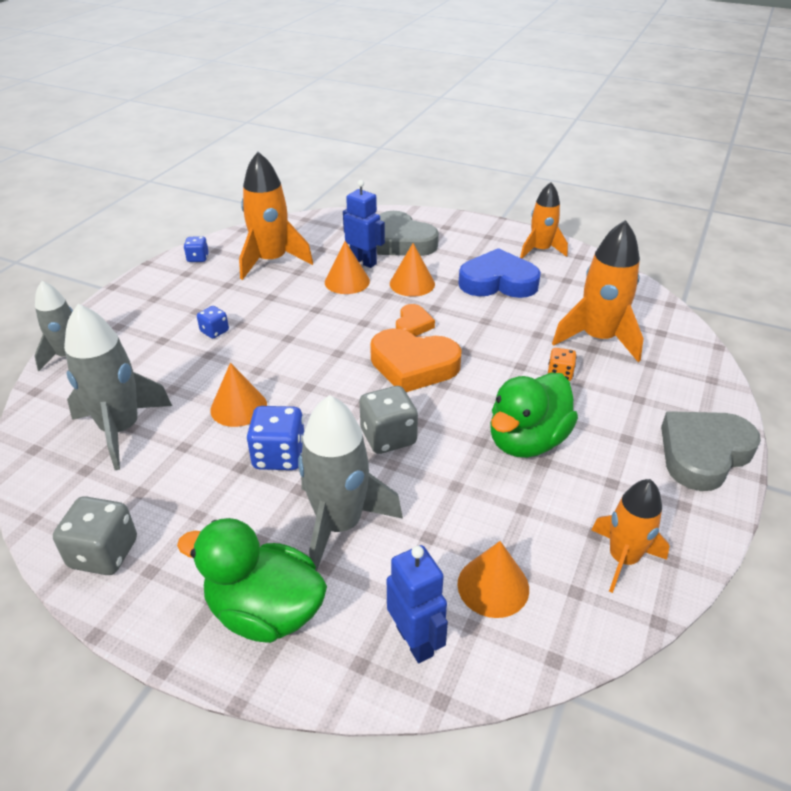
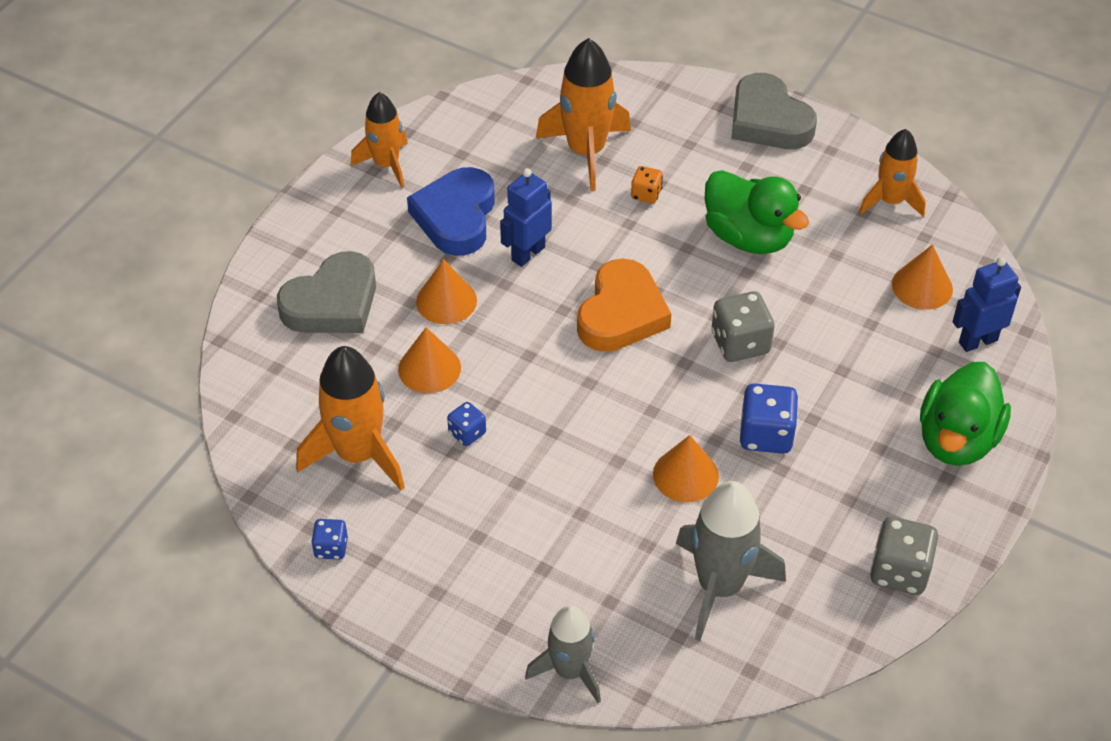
camera: 85 degrees left, 10 degrees up
blue dice [197,306,229,338] -> blue dice moved to [447,402,486,446]
grey rocket [298,395,403,571] -> none
blue robot [343,180,385,268] -> blue robot moved to [500,168,552,267]
orange heart [396,304,435,336] -> none

